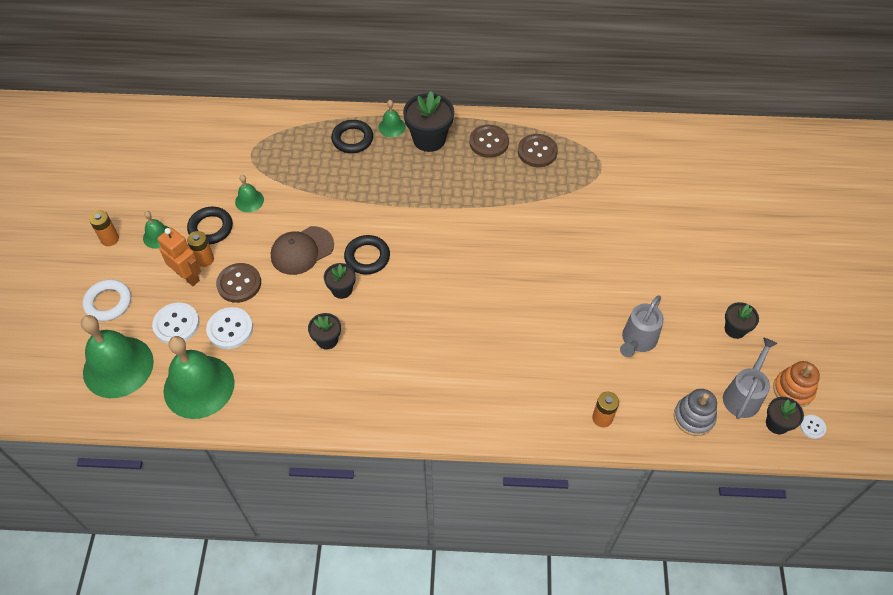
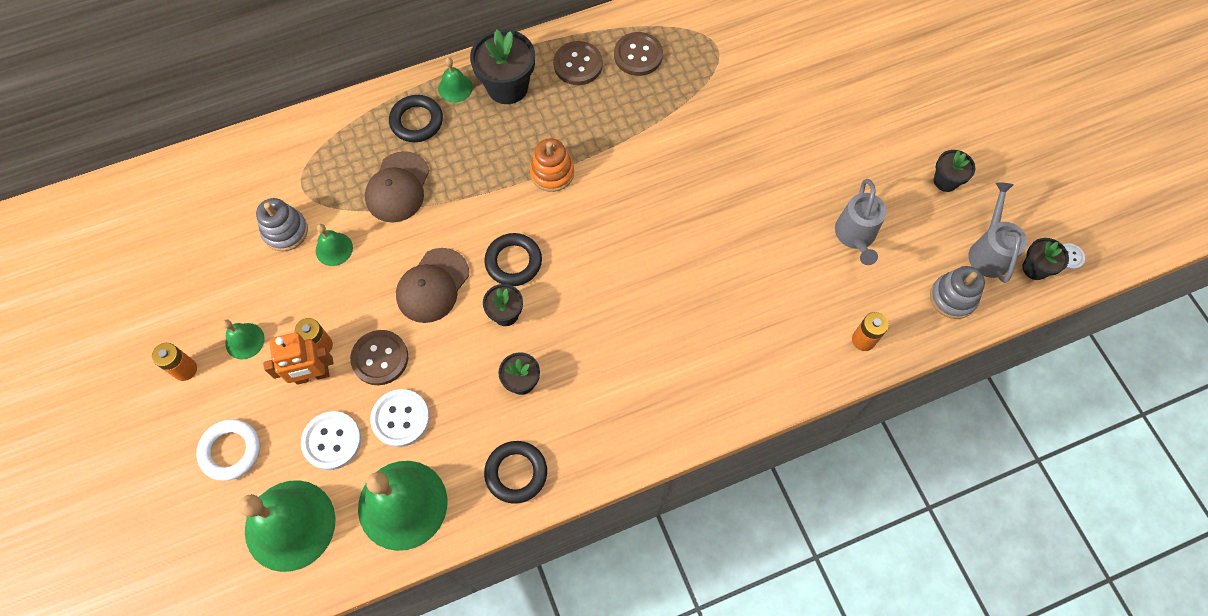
camera: 25 degrees left, 10 degrees up
orange robot [157,228,201,286] -> orange robot turned 150 degrees clockwise [263,332,334,385]
black ring [187,207,233,244] -> black ring moved to [484,441,547,503]
orange stacking toy [773,361,820,408] -> orange stacking toy moved to [530,138,574,192]
none -> grey stacking toy [256,198,308,251]
none -> brown cap [365,151,430,223]

